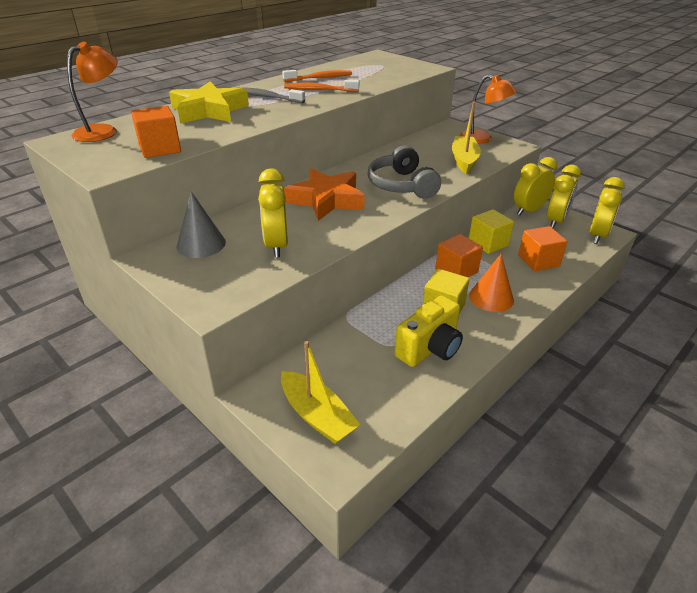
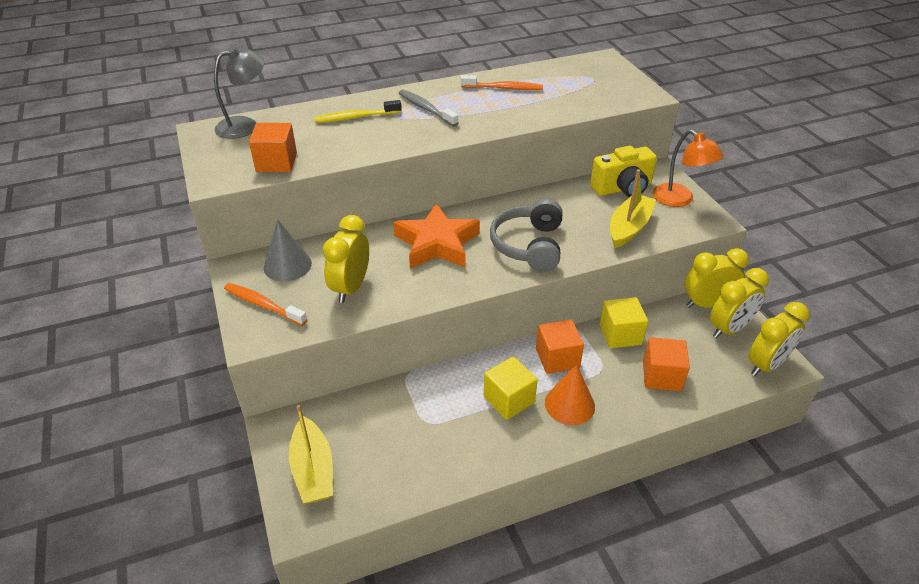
camera: 25 degrees right, 5 degrees up
orange lamp [67,42,118,142] -> grey lamp [214,46,265,139]
yellow star [169,81,249,123] -> yellow toothbrush [314,100,402,123]
orange toothbrush [284,80,359,92] -> orange toothbrush moved to [224,283,307,326]
yellow camera [394,295,463,367] -> yellow camera moved to [590,146,657,197]

